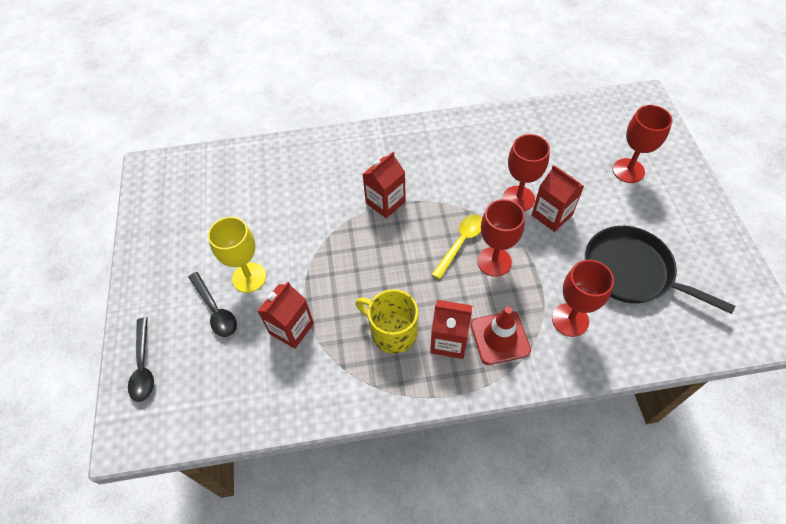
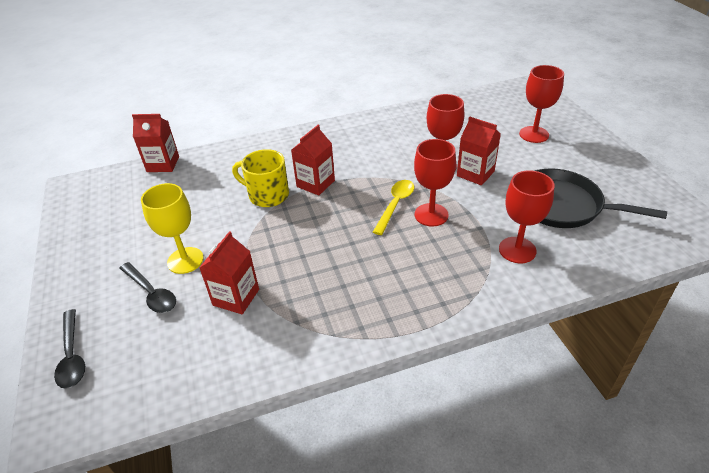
camera: 10 degrees left, 15 degrees down
yellow mug [356,289,418,353] -> yellow mug moved to [232,149,289,207]
red carton [430,300,472,359] -> red carton moved to [132,114,179,172]
red traffic cone [471,307,531,365] -> none

